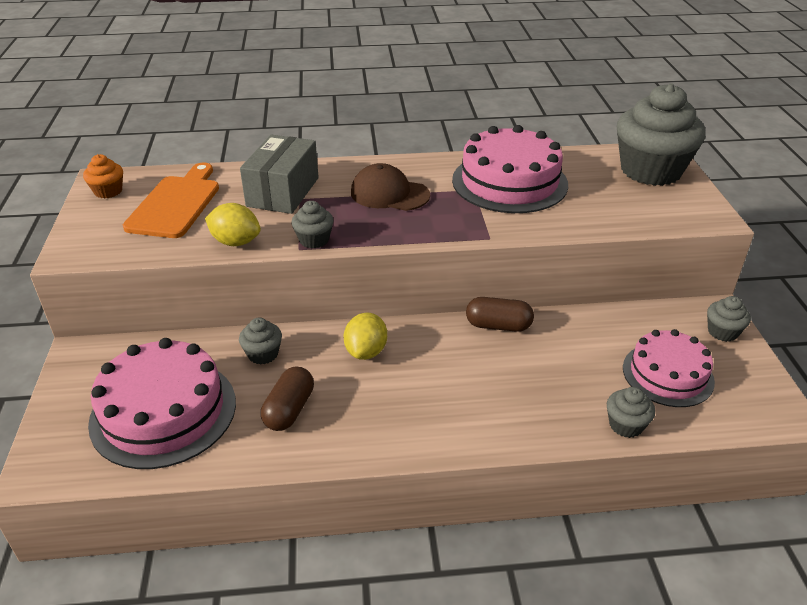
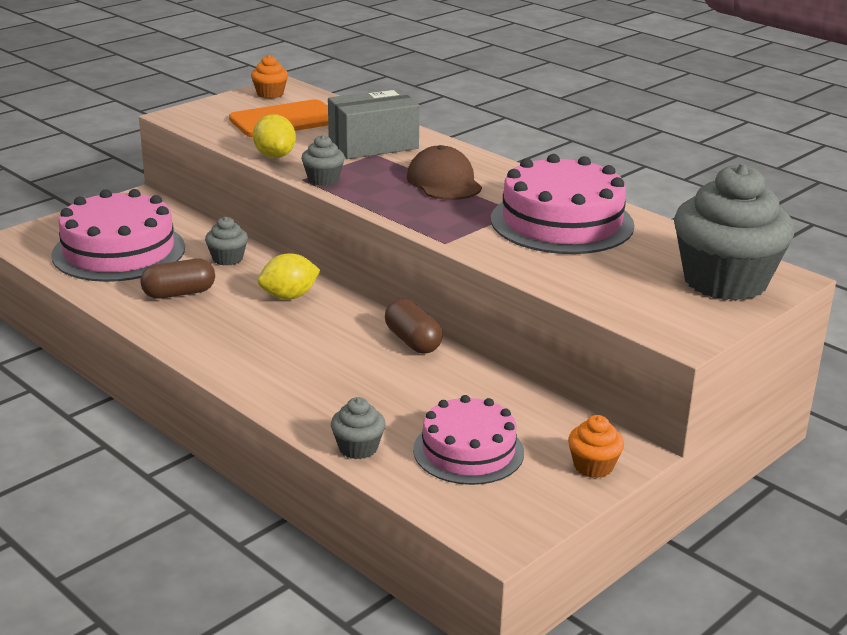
camera: 50 degrees right, 10 degrees down
grey cupcake [707,296,751,342] -> orange cupcake [568,415,624,478]

